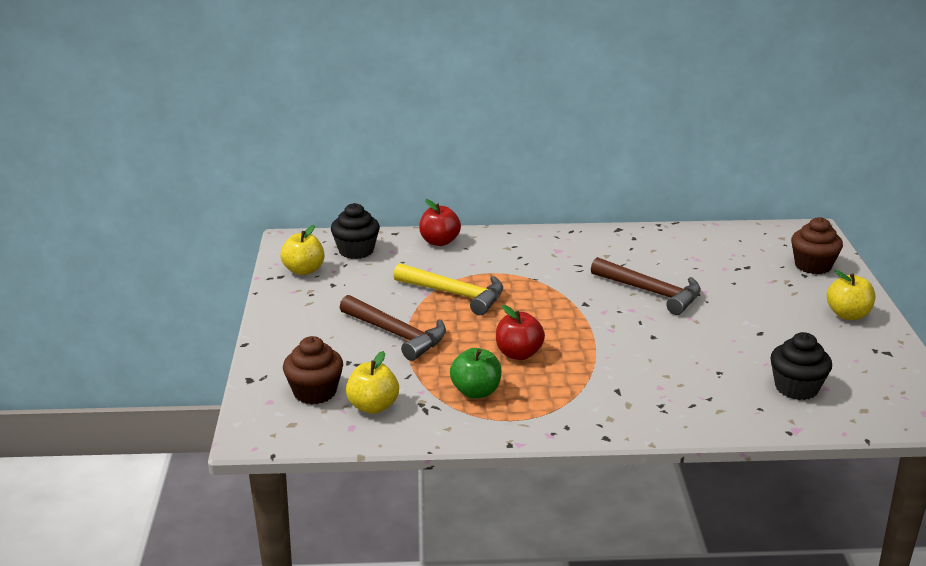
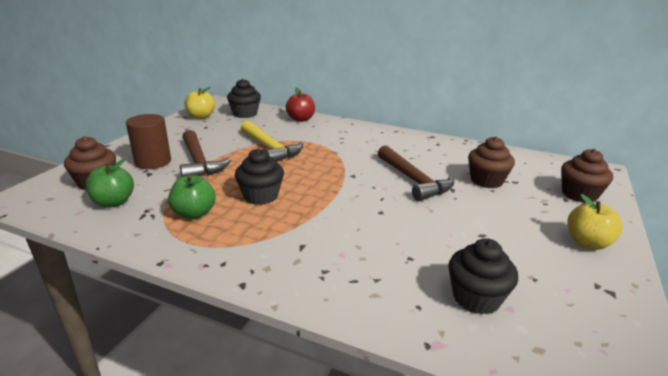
camera: 25 degrees right, 0 degrees up
yellow apple [346,351,399,414] -> green apple [86,159,134,208]
red apple [496,305,545,360] -> black cupcake [235,149,284,205]
none -> brown cylinder [126,114,171,169]
none -> brown cupcake [468,137,515,188]

